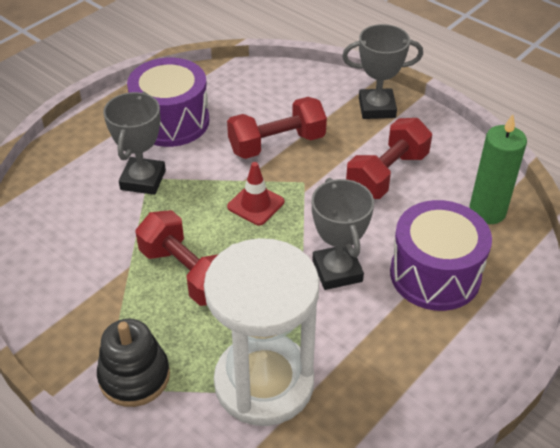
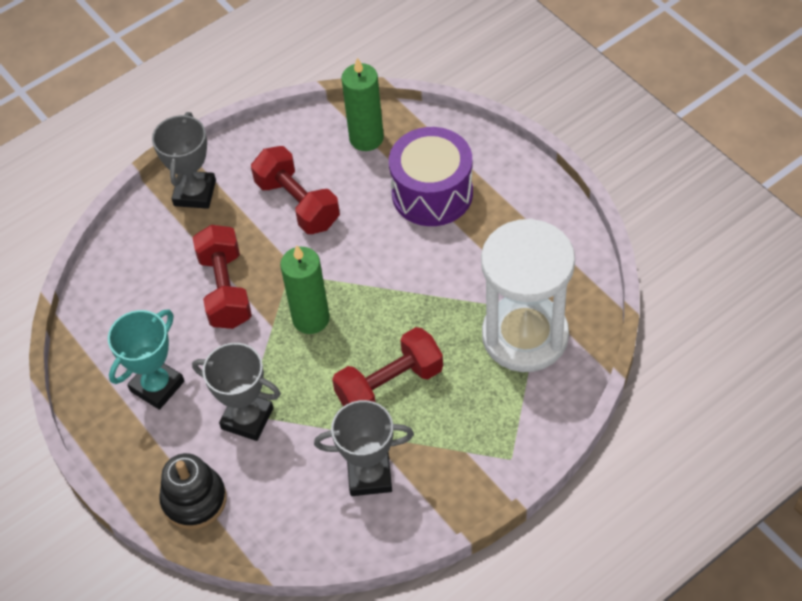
camera: 75 degrees left, 10 degrees up
black stacking toy [97,319,170,407] -> black stacking toy moved to [159,453,227,530]
purple drum [127,58,209,147] -> turquoise trophy [108,310,184,410]
red traffic cone [227,162,284,225] -> green candle [280,245,330,334]
grey trophy [312,178,374,290] -> grey trophy moved to [314,400,414,496]

